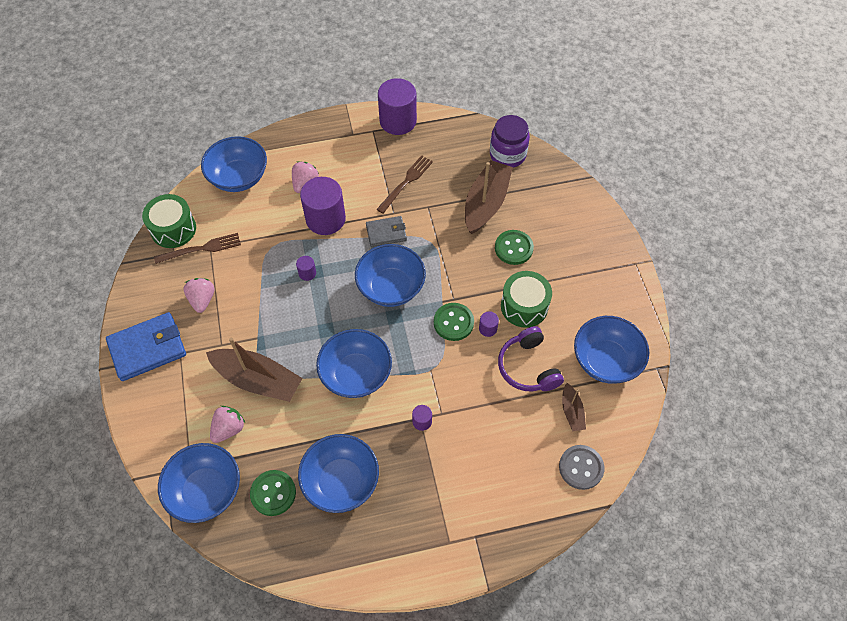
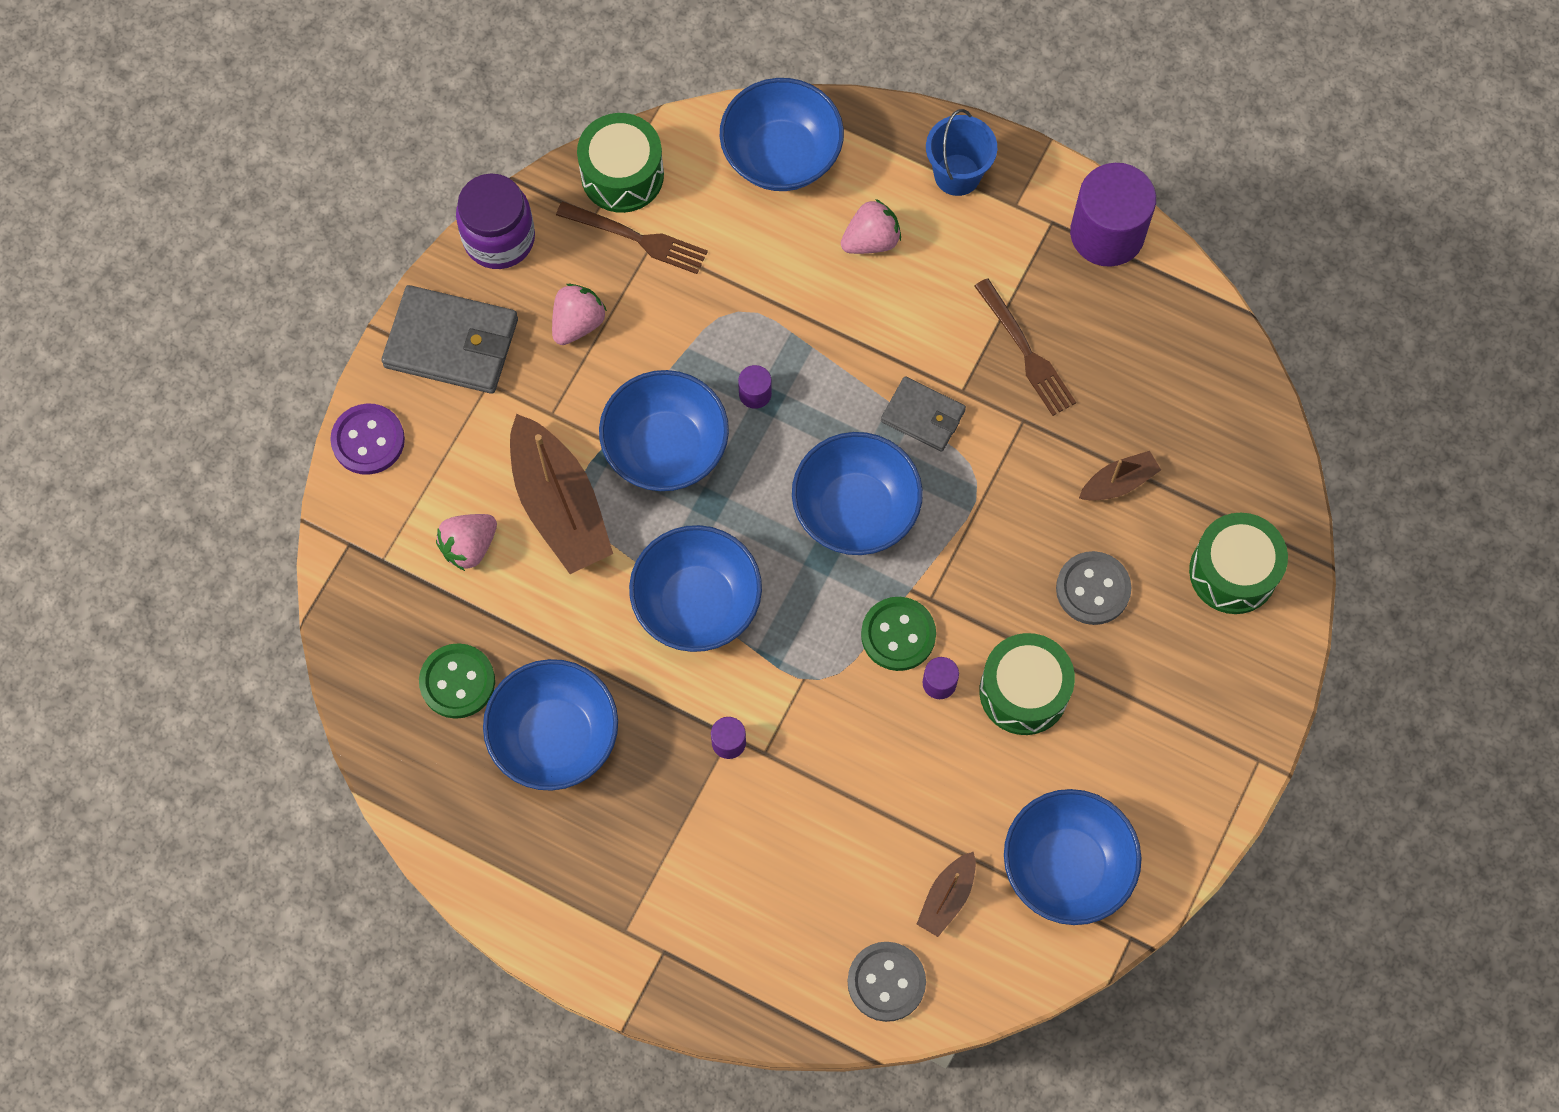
camera: 40 degrees right, 10 degrees up
blue wallet [106,312,186,381] -> grey wallet [381,285,518,394]
blue bowl [158,443,240,523] -> blue bowl moved to [599,370,729,491]
pink strawberry [210,406,245,443] -> pink strawberry turned 150 degrees clockwise [436,514,497,571]
purple cylinder [300,177,346,235] -> none
brown fork [376,155,433,214] -> brown fork turned 75 degrees clockwise [974,278,1076,416]
brown boat [465,160,513,234] -> brown boat [1079,451,1161,501], size x0.50
purple jar [490,115,530,168] -> purple jar moved to [456,173,535,269]
green button [495,230,534,265] -> grey button [1056,551,1131,625]
purple headphones [498,326,564,391] -> none
none -> purple button [330,403,405,475]
none -> blue bucket [926,109,997,196]
none -> green drum [1189,513,1288,614]

